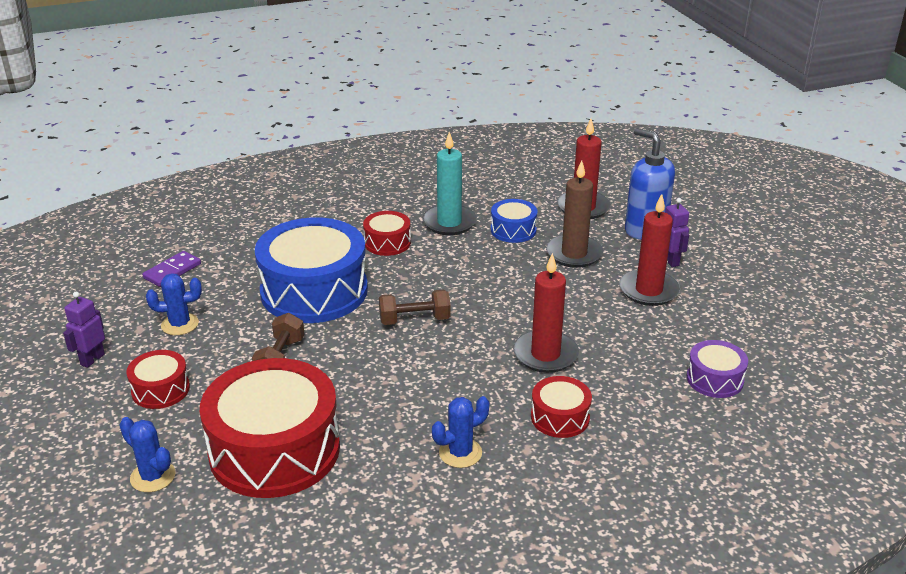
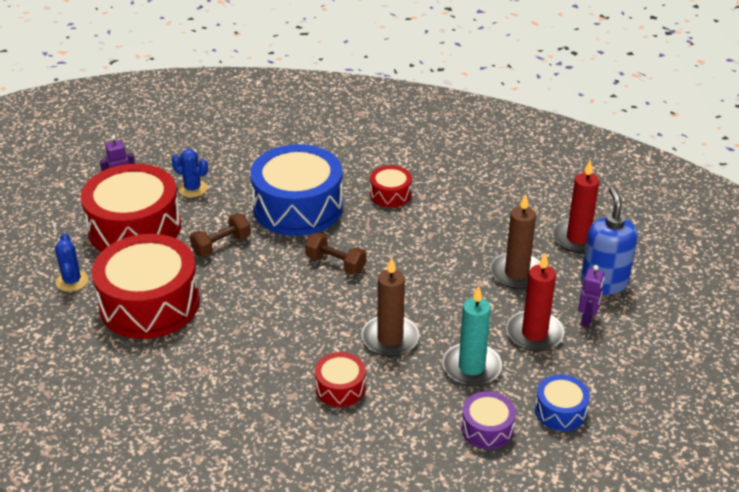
camera: 40 degrees right, 5 degrees up
red drum [126,350,190,409] -> red drum [81,164,181,252], size x2.13
purple domino [142,251,201,287] -> none
turquoise candle [422,131,477,235] -> turquoise candle moved to [442,285,502,386]
blue cactus [432,396,489,468] -> none
blue drum [491,199,537,243] -> blue drum moved to [535,374,590,431]
red candle [513,253,579,373] -> brown candle [362,257,419,357]

